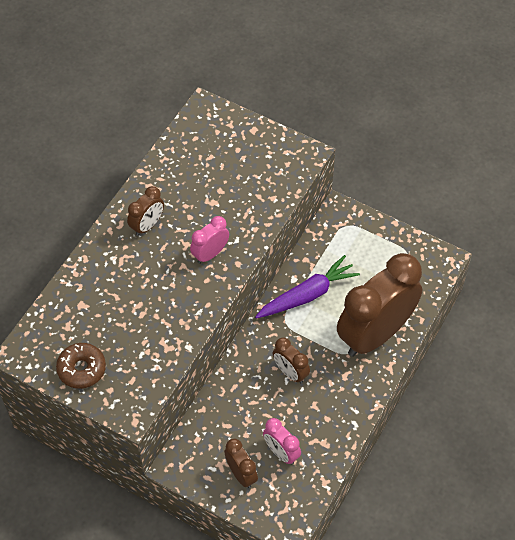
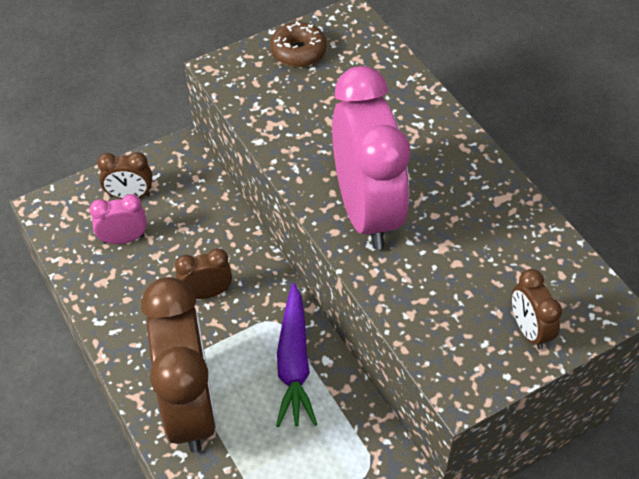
camera: 120 degrees right, 5 degrees down
brown clock [127,186,164,236] -> brown clock moved to [512,269,562,350]
pink clock [190,216,229,264] -> pink clock [332,66,410,249], size x2.25

